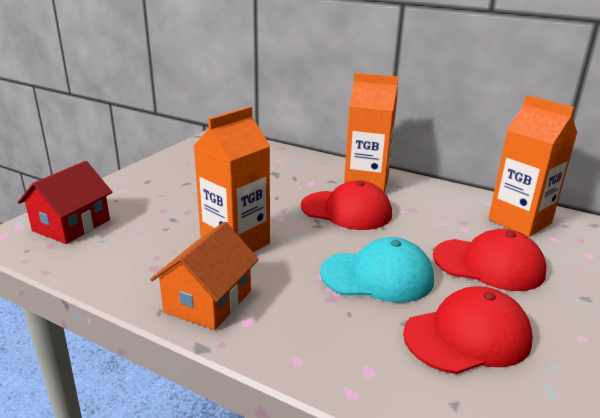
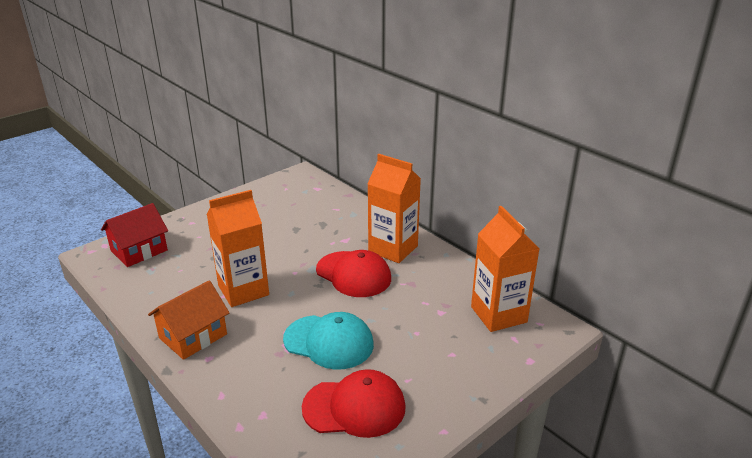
camera: 20 degrees right, 5 degrees up
red cap [433,229,546,291] -> none

